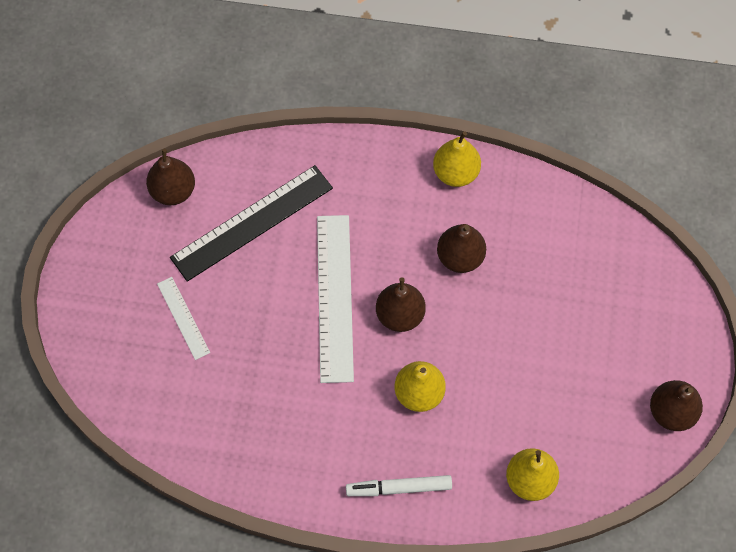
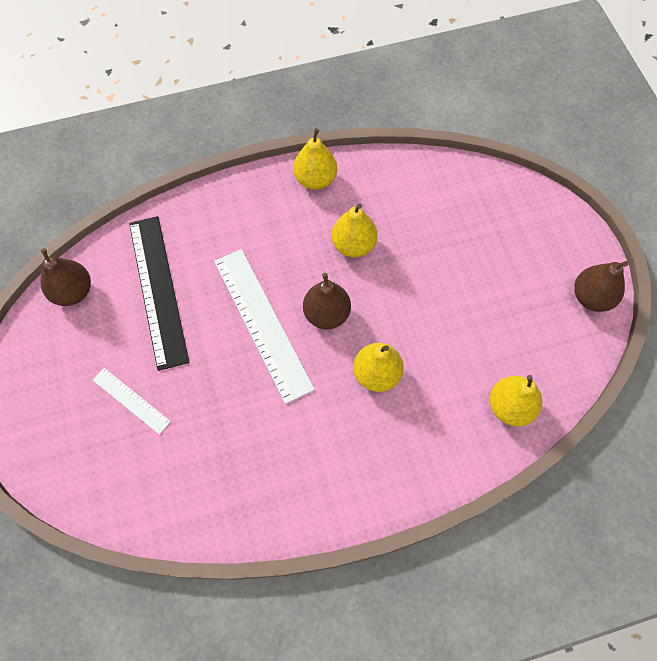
camera: 25 degrees left, 0 degrees up
black ruler [170,165,333,282] -> black ruler turned 45 degrees counterclockwise [129,216,189,371]
white marker [346,475,452,496] -> none
brown pear [437,224,486,273] -> yellow pear [331,204,378,258]

